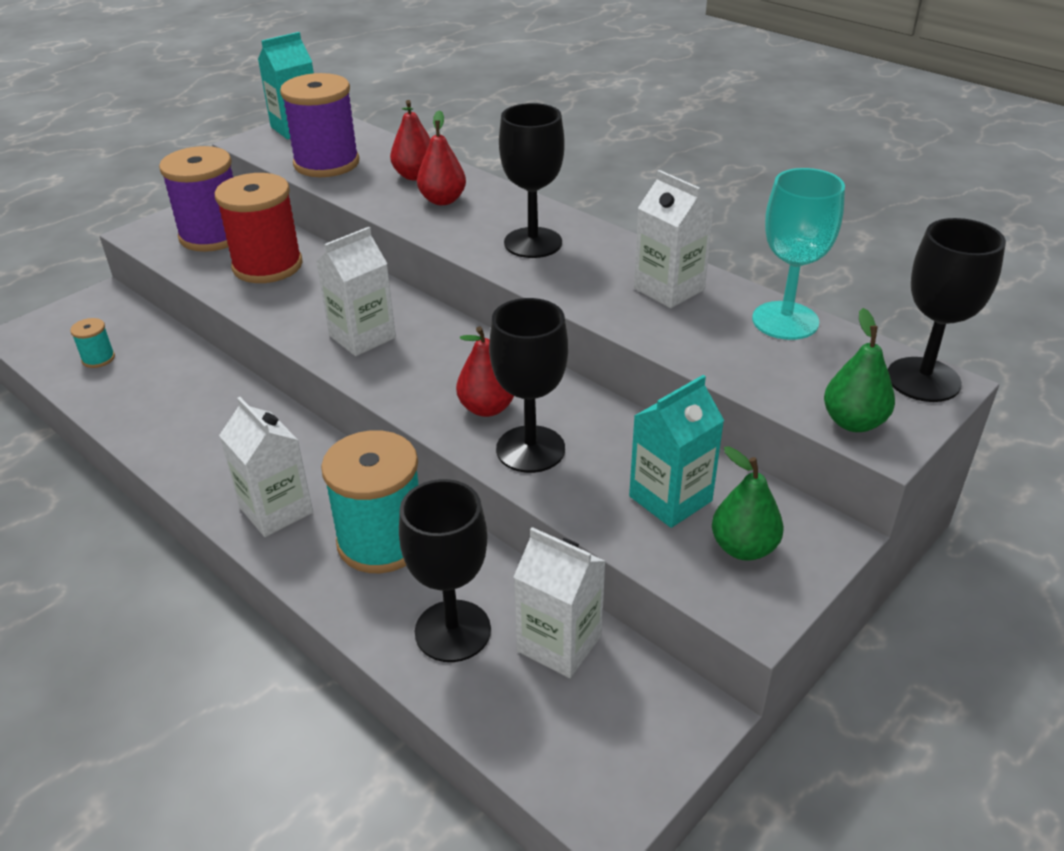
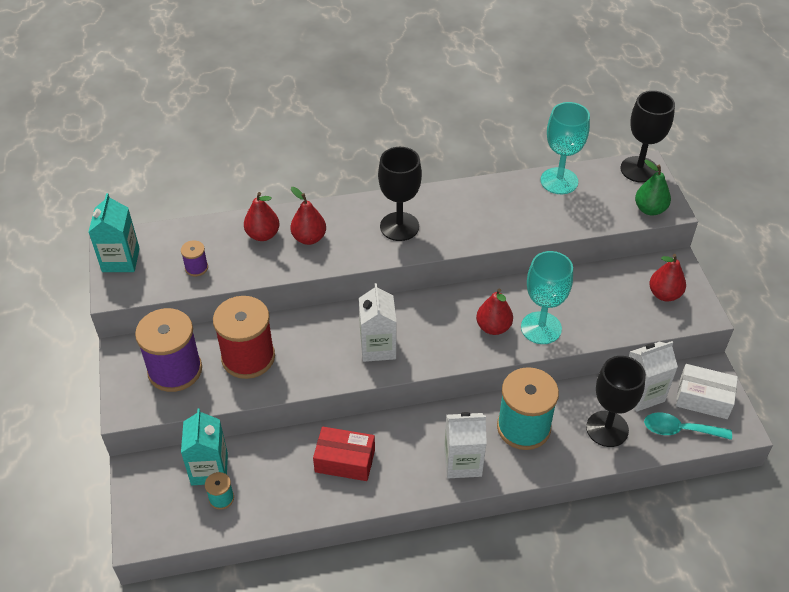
camera: 55 degrees left, 10 degrees up
purple spool [280,73,359,177] -> purple spool [181,240,208,276], size x0.44
black goblet [489,298,568,473] -> turquoise goblet [521,251,573,344]
turquoise carton [629,375,724,528] -> turquoise carton moved to [181,408,228,485]
white carton [634,170,714,308] -> none
green pear [712,446,784,561] -> red pear [649,254,686,301]
none -> red box [313,427,375,481]
none -> turquoise spoon [644,412,732,440]
none -> white box [676,364,738,419]

